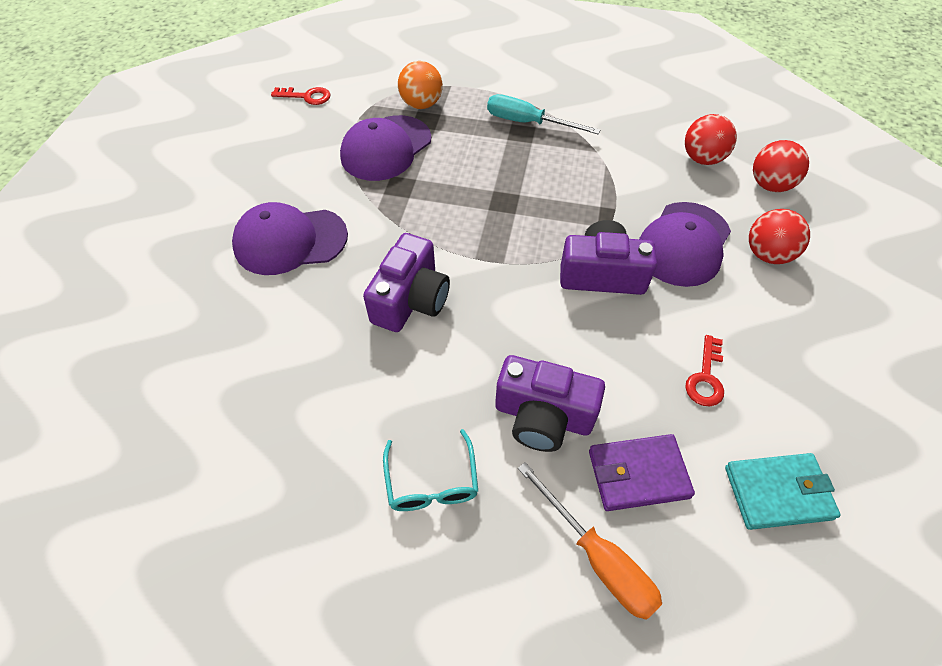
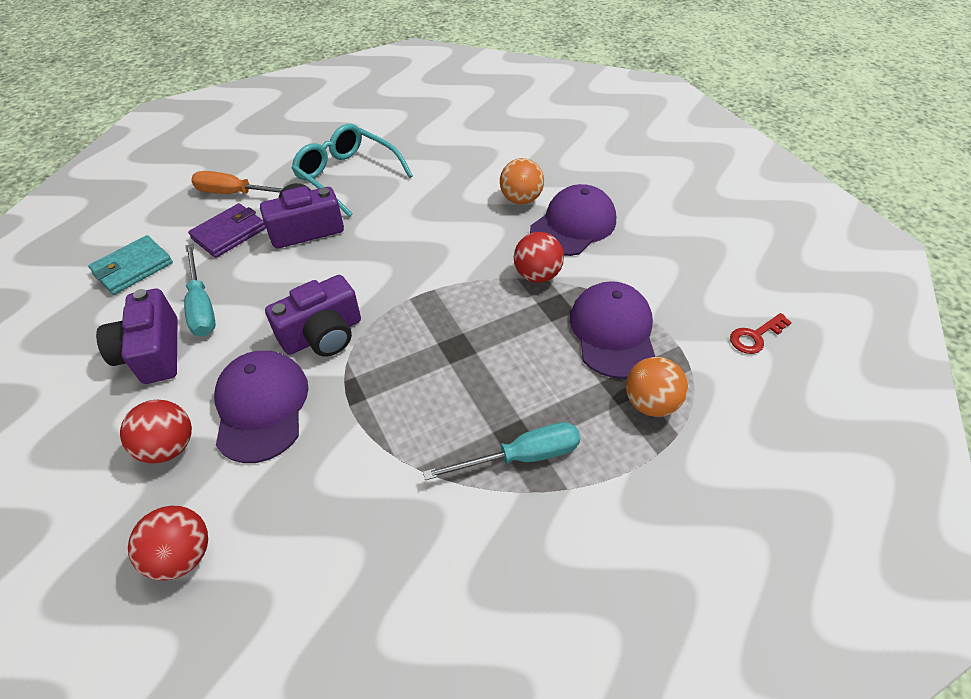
camera: 140 degrees right, 5 degrees down
purple camera [363,233,450,332] -> purple camera moved to [96,289,177,384]
turquoise glasses [383,429,478,511] -> turquoise glasses [292,124,413,217], size x1.67
red ball [685,114,737,165] -> red ball moved to [514,232,564,283]
red key [685,335,724,406] -> turquoise screwdriver [184,244,216,337]
none -> orange ball [500,158,544,204]

